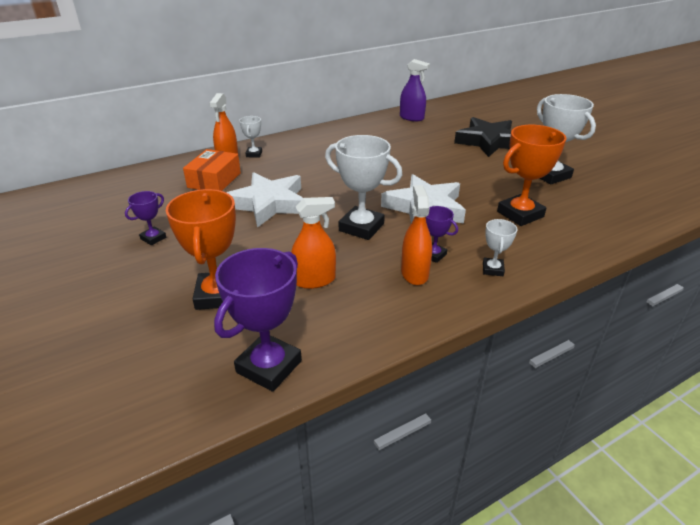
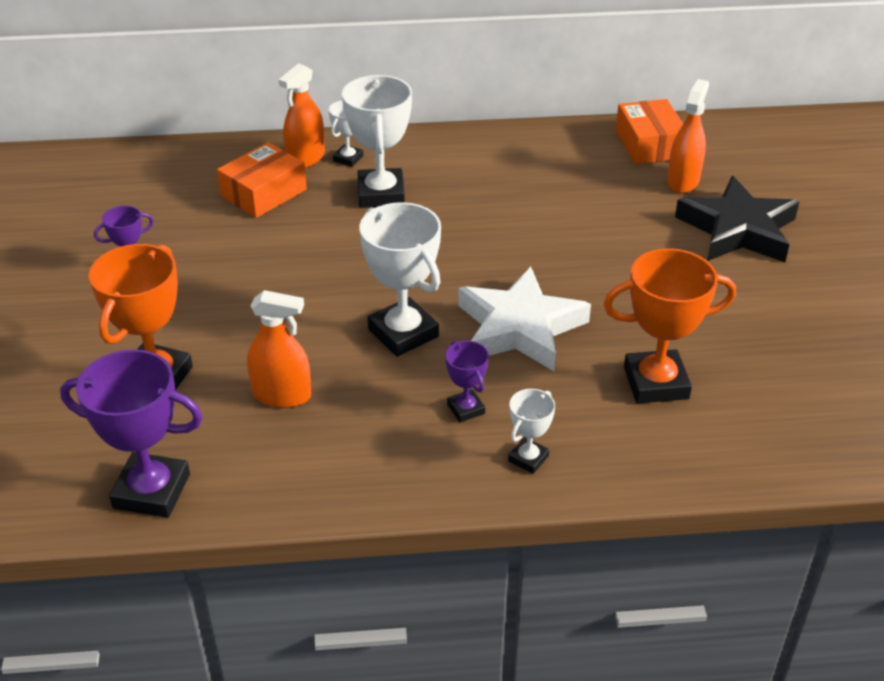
camera: 25 degrees right, 5 degrees up
purple trophy [214,248,302,392] -> purple trophy turned 45 degrees clockwise [60,349,203,518]
white star [226,172,303,228] -> none
purple spray bottle [400,59,430,121] -> orange box [616,99,683,164]
orange spray bottle [401,185,432,285] -> orange spray bottle moved to [667,79,709,193]
white trophy [537,94,596,184] -> white trophy moved to [342,75,412,208]

